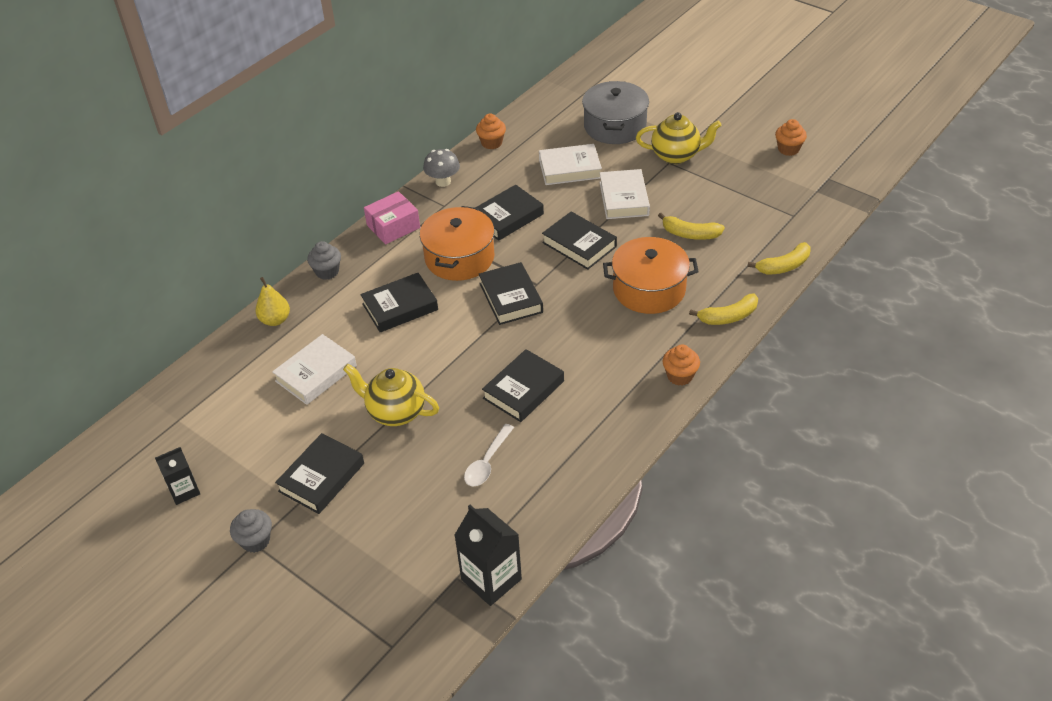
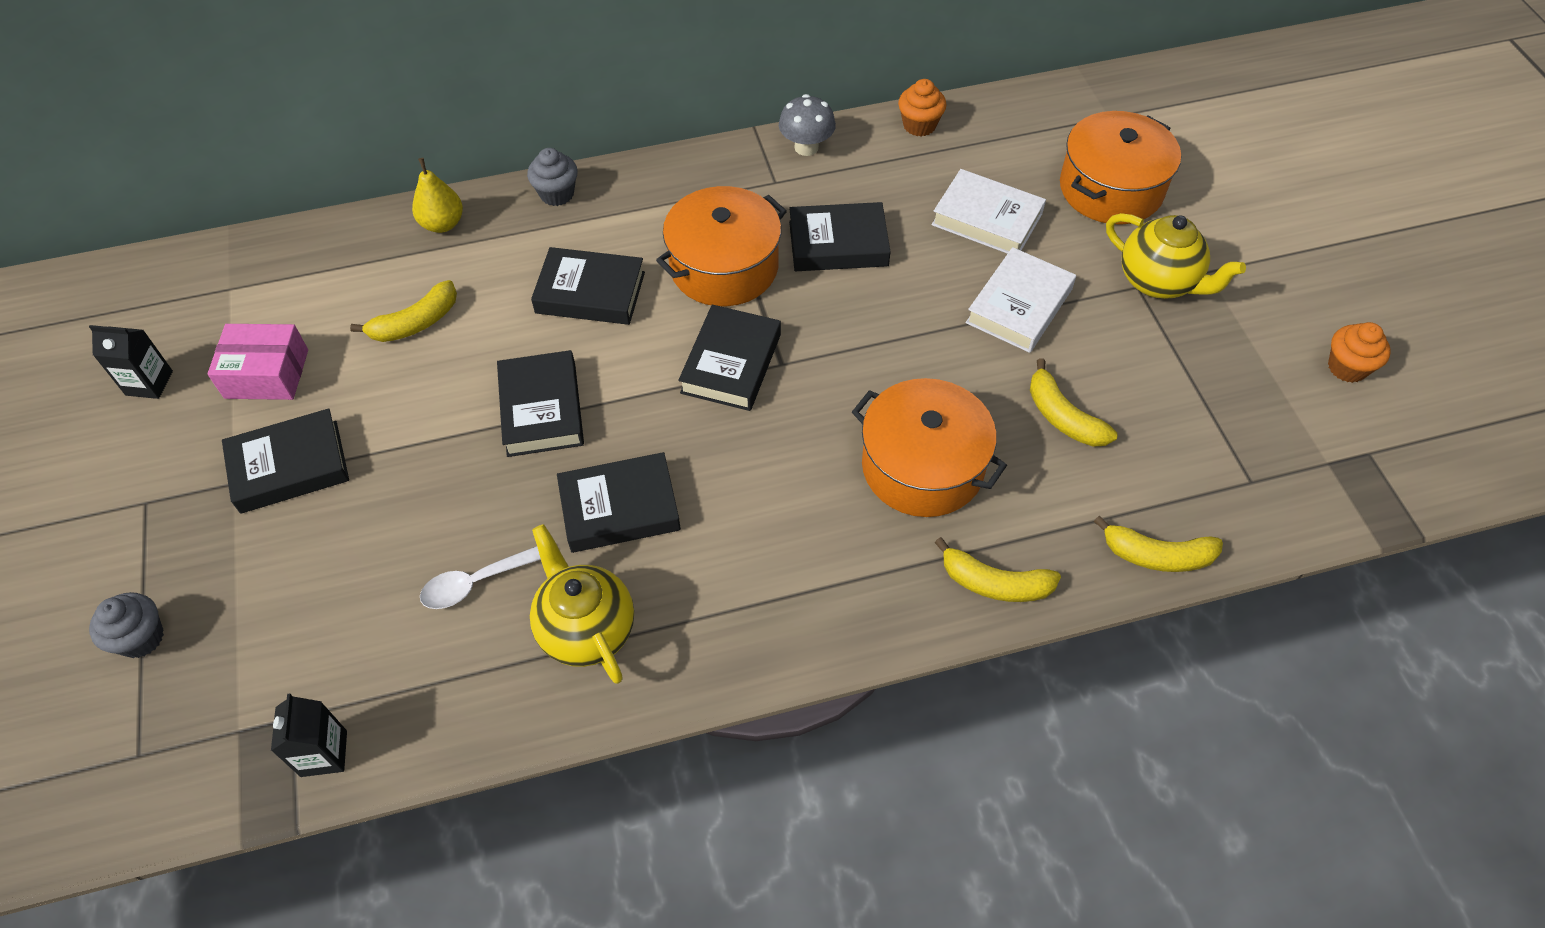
camera: 35 degrees right, 10 degrees up
grey cupcake [230,509,272,553] -> grey cupcake moved to [89,592,164,658]
white book [272,334,357,405] -> yellow banana [350,280,457,342]
yellow teapot [343,364,439,426] -> yellow teapot moved to [530,524,634,684]
pink box [364,191,420,244] -> pink box moved to [207,324,308,400]
black carton [454,505,522,606] -> black carton [271,693,347,777], size x0.63
black book [542,212,617,270] -> black book moved to [497,350,584,457]
grey pot [582,81,649,144] -> orange pot [1060,111,1181,225]
orange cupcake [663,345,700,386] -> none

